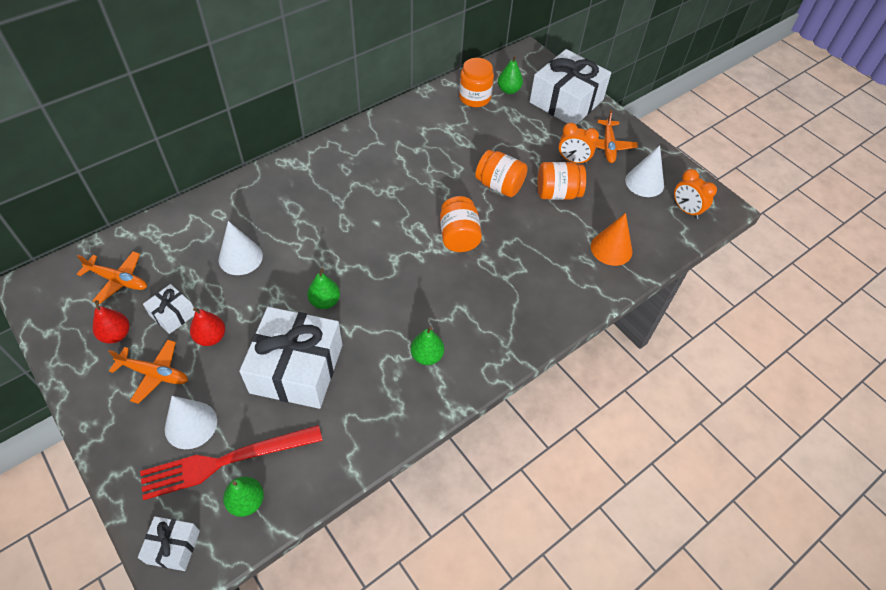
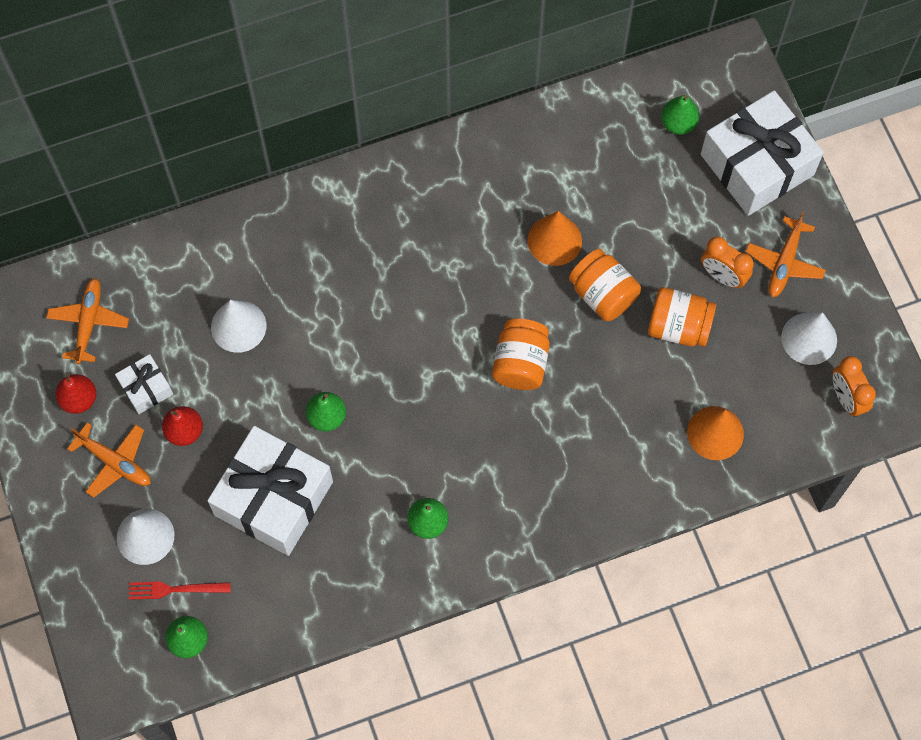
camera: 20 degrees right, 15 degrees up
orange plane [77,251,147,304] -> orange plane turned 120 degrees counterclockwise [46,278,129,364]
white gift [138,516,200,571] -> none
red fork [140,425,323,500] -> red fork [129,582,231,600], size x0.52
orange jar [459,58,494,107] -> none
none -> orange cone [528,211,582,266]

